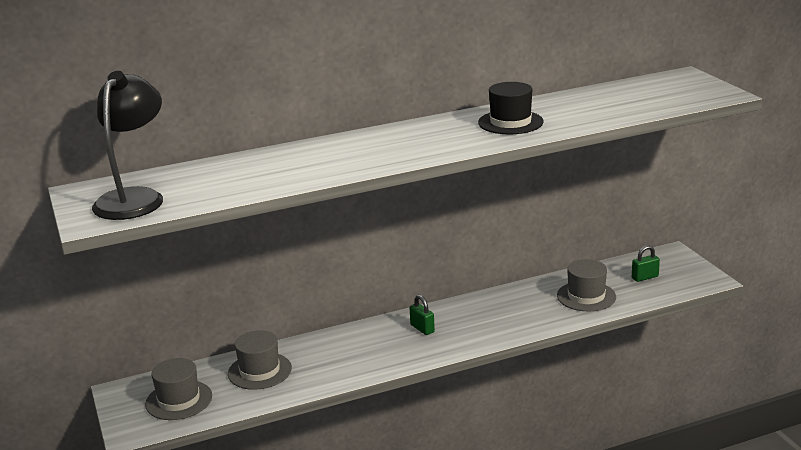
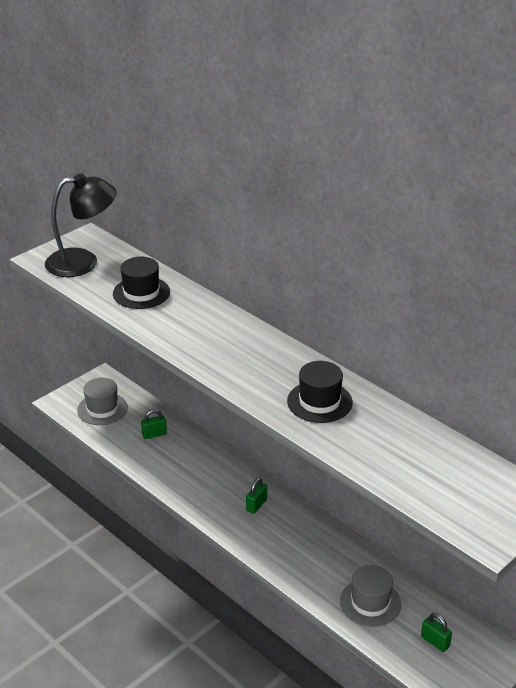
camera: 65 degrees right, 10 degrees up
grey hat [228,330,292,390] -> green padlock [141,409,167,439]
none -> black hat [113,257,170,309]

